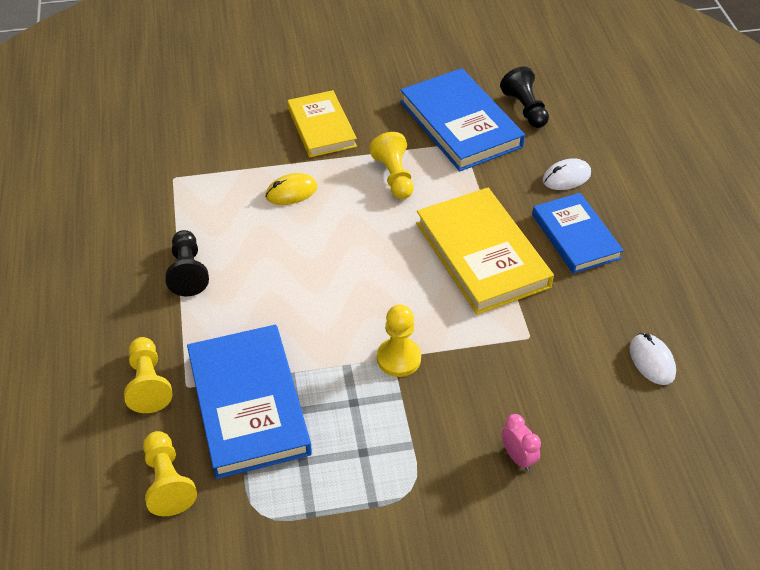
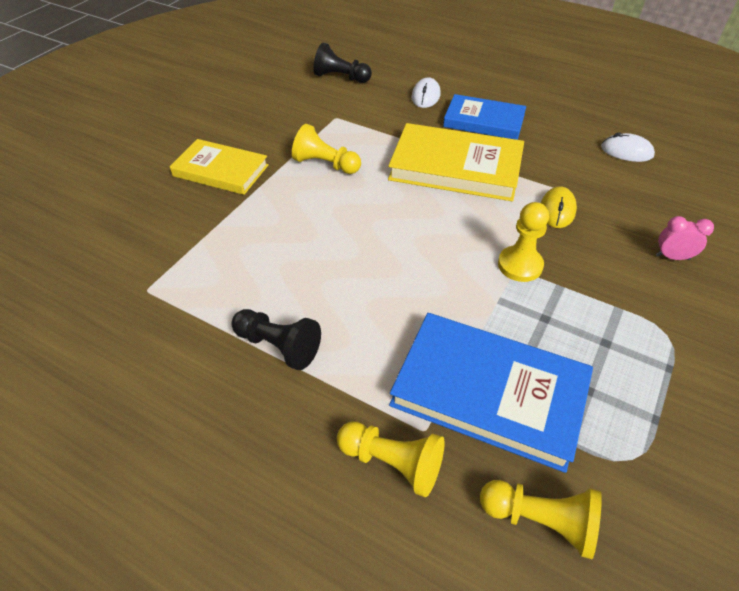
camera: 50 degrees left, 0 degrees up
yellow mouse [265,173,318,205] -> yellow mouse moved to [541,186,577,228]
blue book [400,68,525,171] -> none

